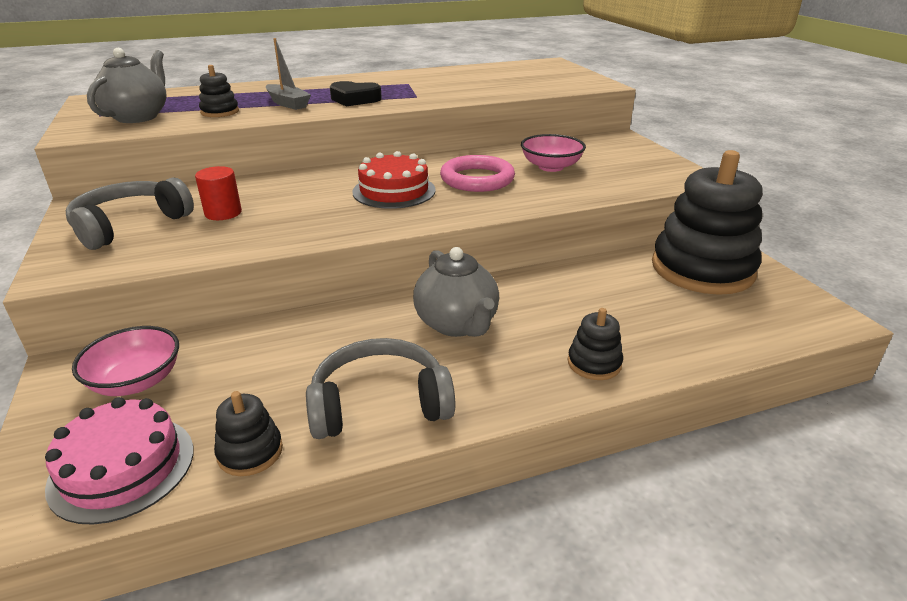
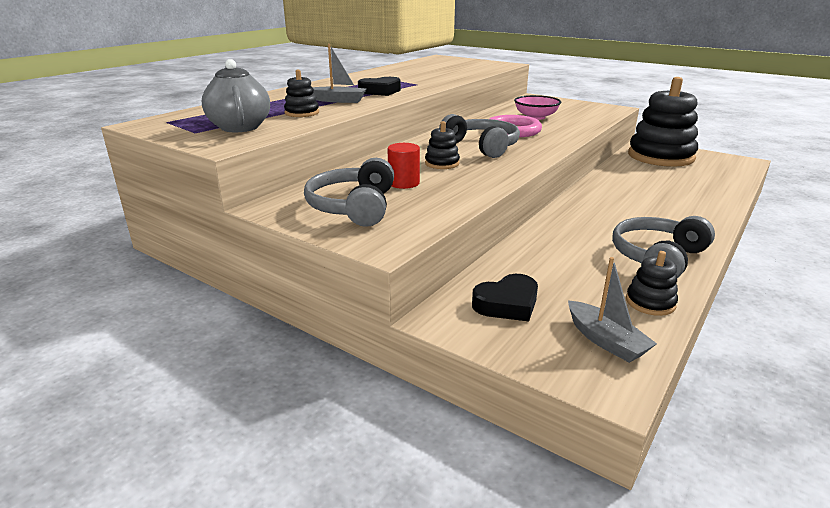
camera: 35 degrees left, 5 degrees down
pink cake [45,397,194,525] -> grey boat [568,257,657,363]
pink bowl [72,326,179,396] -> black heart [472,274,538,321]
red cake [352,151,436,209] -> grey headphones [439,114,520,158]
grey teapot [413,247,499,337] -> none
black stacking toy [568,308,623,380] -> black stacking toy moved to [425,121,460,169]

